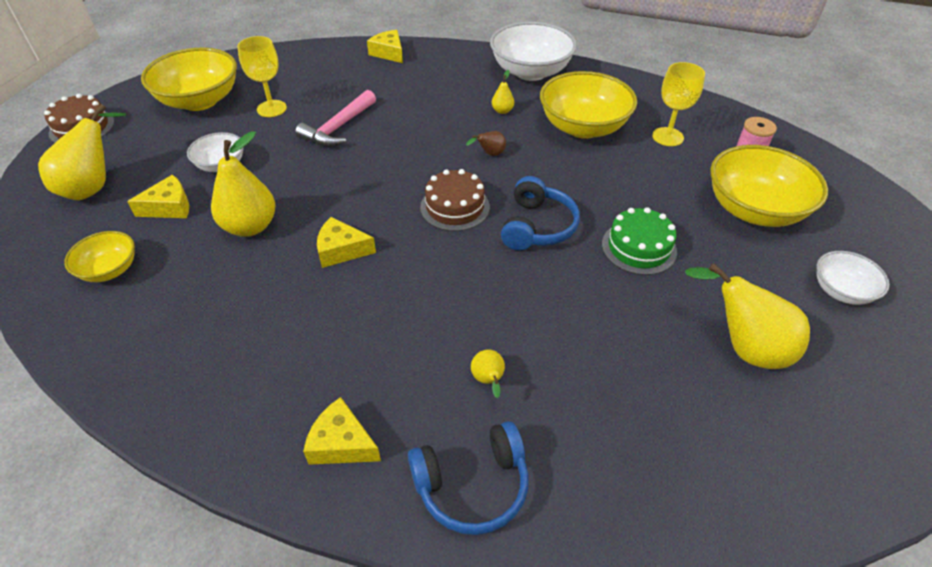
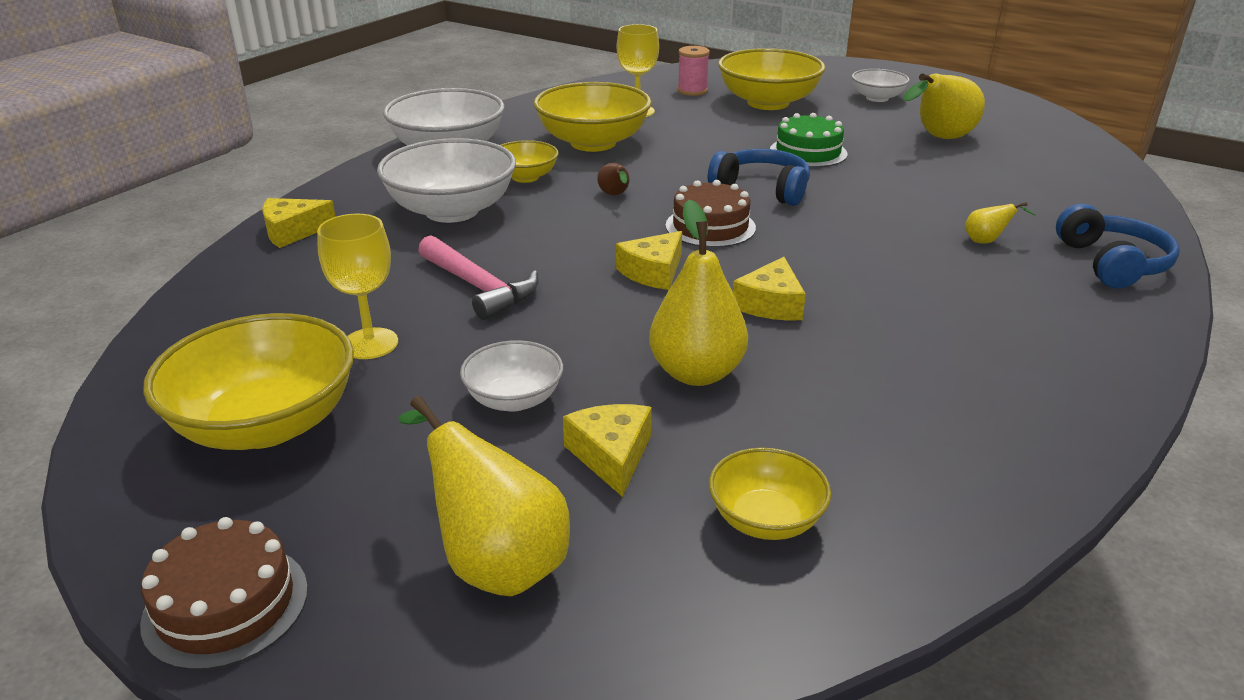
camera: 75 degrees left, 15 degrees down
yellow cheese [303,397,381,465] -> yellow cheese moved to [616,231,682,290]
yellow pear [492,70,514,114] -> yellow bowl [500,140,559,183]
none -> white bowl [377,138,516,223]

